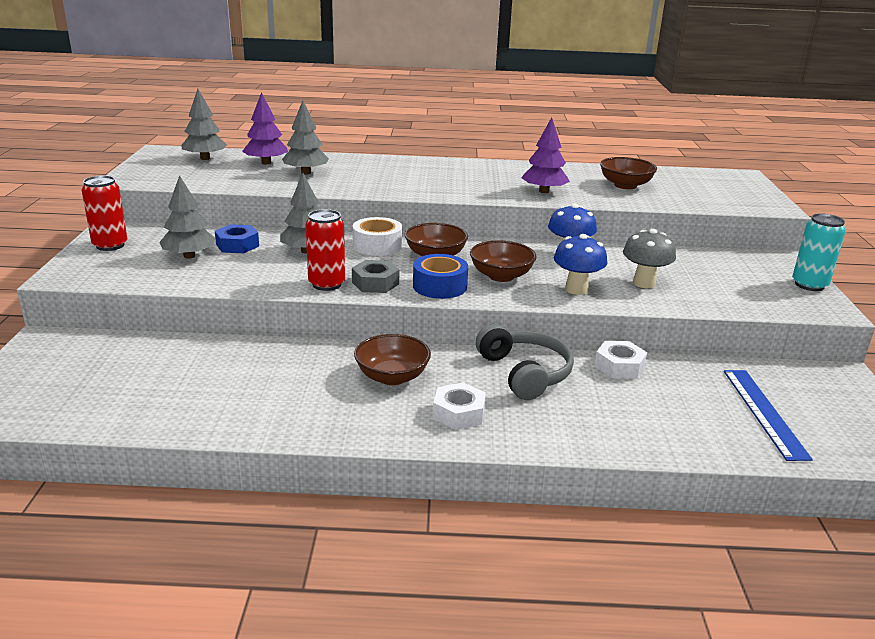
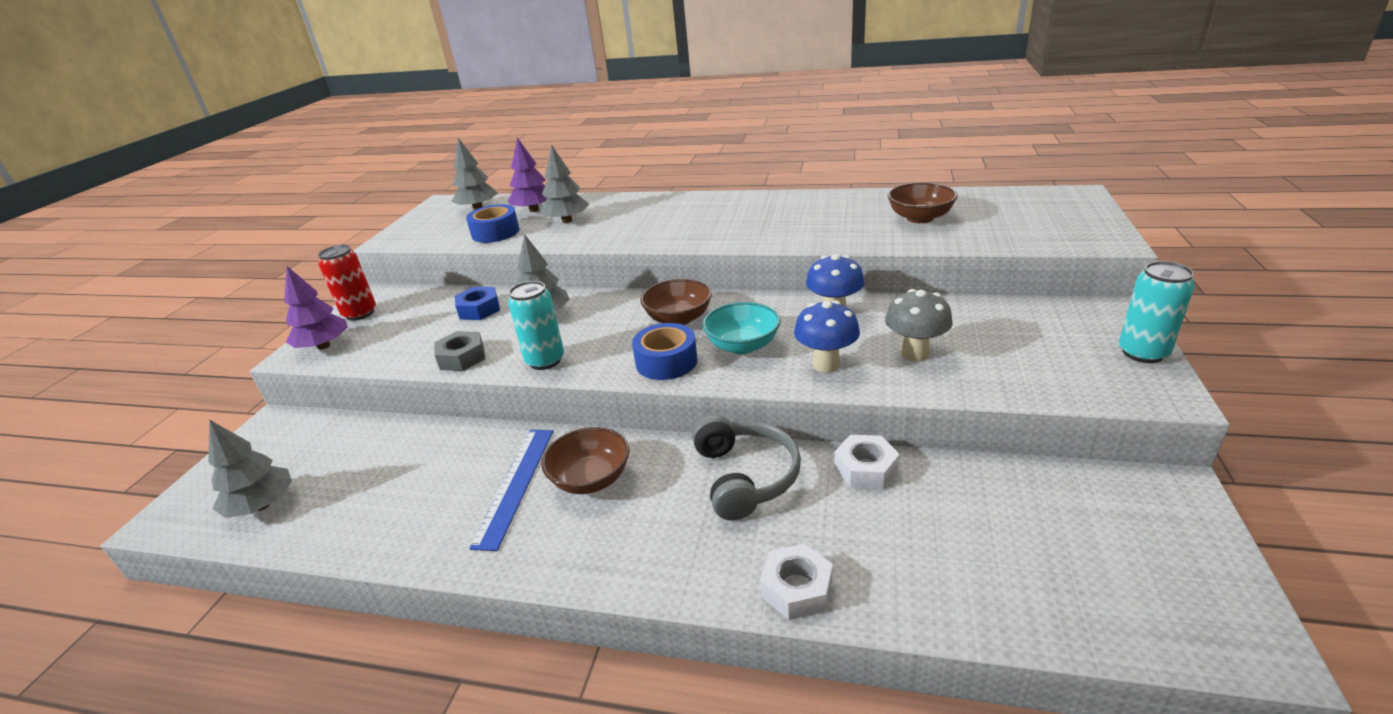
camera: 15 degrees right, 5 degrees up
grey tree [159,175,215,259] -> grey tree moved to [208,419,292,518]
red can [306,209,345,291] -> turquoise can [508,281,564,370]
grey nut [352,260,399,293] -> grey nut moved to [434,331,485,371]
white tape [353,217,402,256] -> none
white nut [433,382,486,430] -> white nut moved to [760,544,833,620]
brown bowl [470,240,537,282] -> turquoise bowl [702,302,781,354]
purple tree [521,117,570,193] -> purple tree moved to [284,266,348,350]
blue ruler [724,370,813,461] -> blue ruler moved to [469,430,553,551]
none -> blue tape [466,204,520,243]

